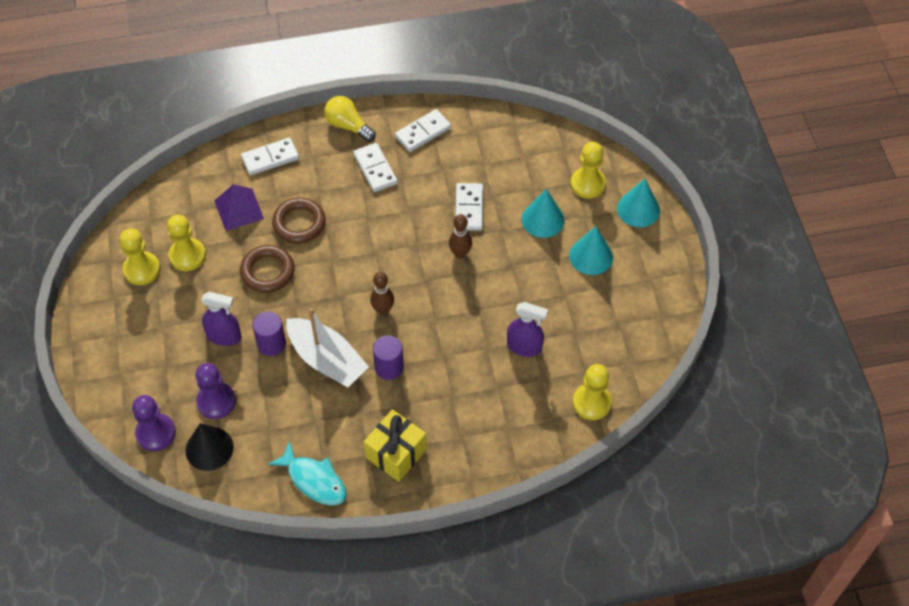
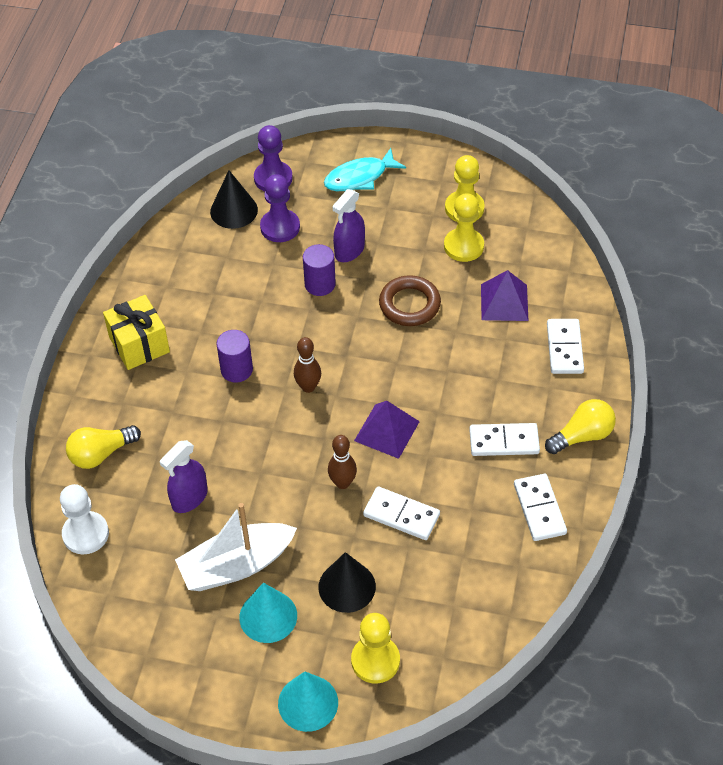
camera: 115 degrees right, 5 degrees down
turquoise fish [268,441,346,506] -> turquoise fish moved to [324,148,406,191]
brown ring [272,198,326,244] -> none
white boat [286,308,369,387] -> white boat moved to [175,503,297,591]
turquoise cone [521,189,565,238] -> black cone [318,552,376,613]
yellow pawn [573,364,612,420] -> white pawn [60,484,109,554]
none -> yellow light bulb [66,425,141,469]
none -> purple pyramid [354,401,420,459]

